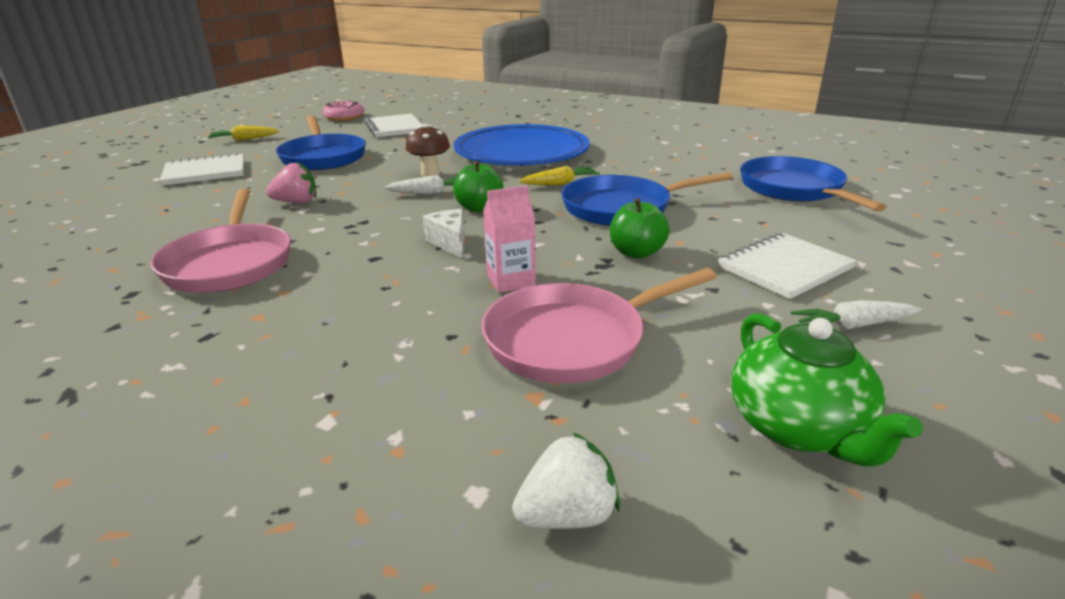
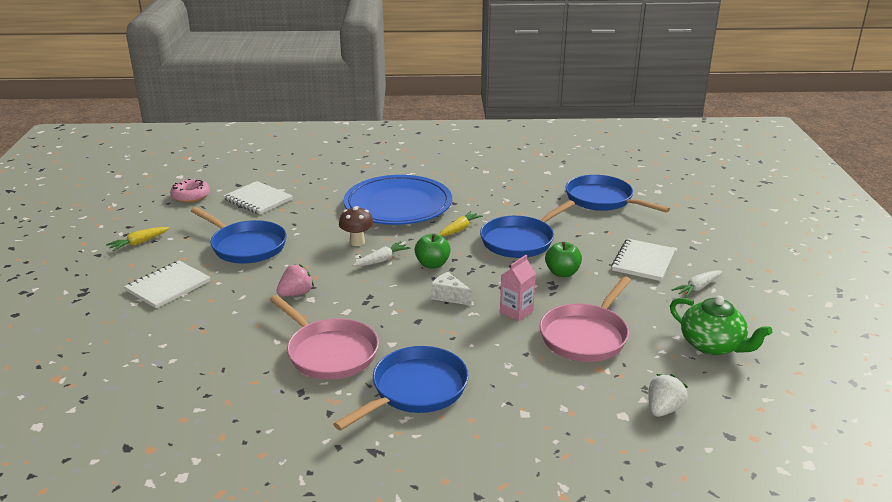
camera: 30 degrees left, 0 degrees up
none -> blue pan [333,346,469,431]

